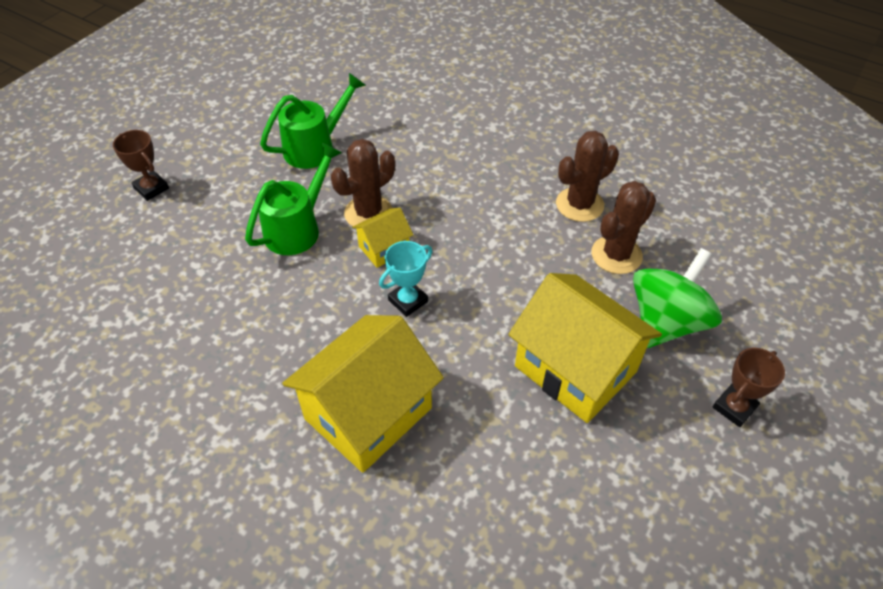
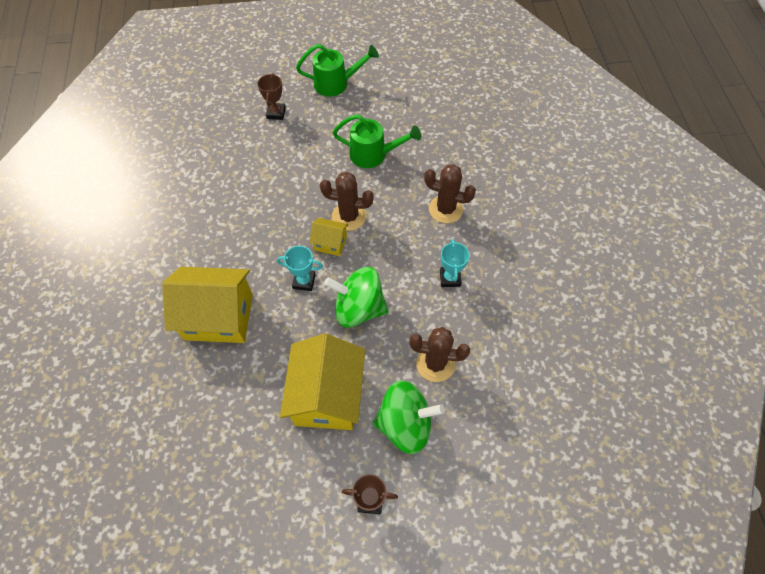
camera: 50 degrees right, 10 degrees up
green watering can [245,143,342,255] -> green watering can moved to [296,44,379,97]
brown cactus [556,131,619,222] -> brown cactus moved to [424,164,476,223]
none -> green spinning top [324,267,388,328]
none -> turquoise trophy [440,239,470,287]

